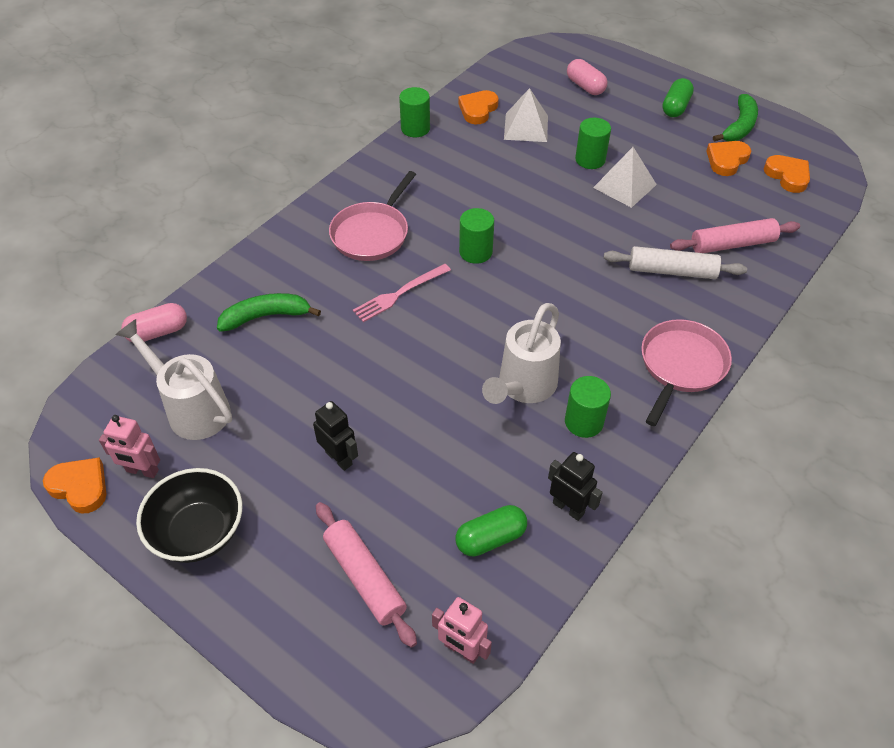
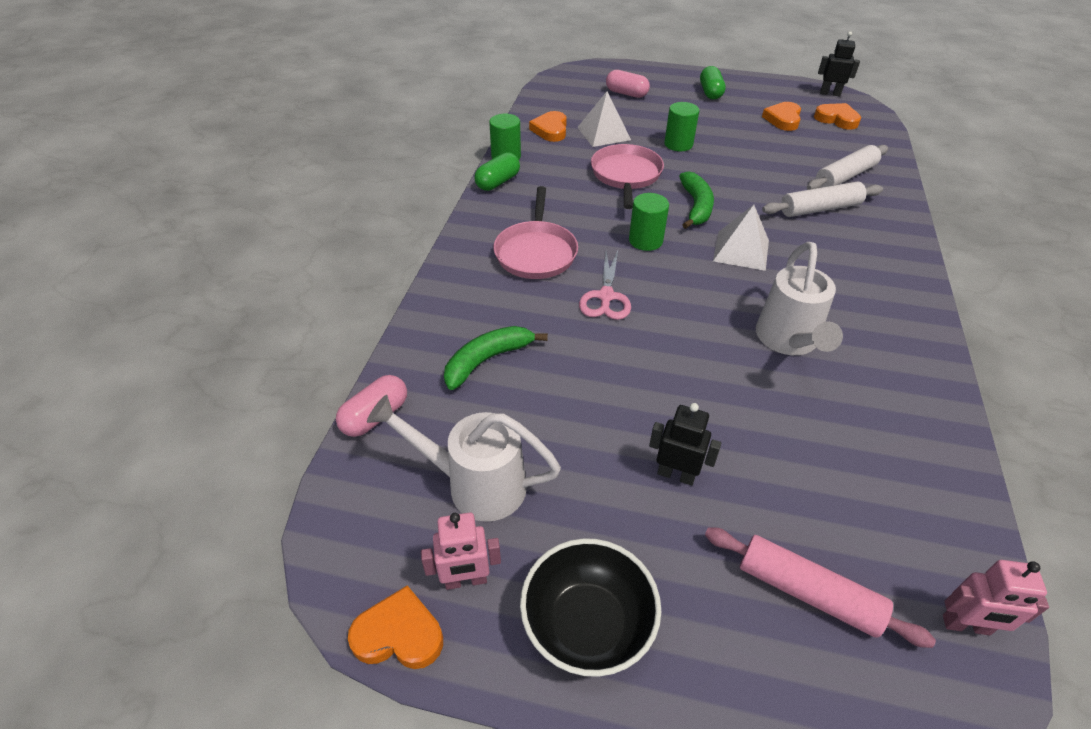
camera: 25 degrees left, 5 degrees down
pink fork [353,264,451,322] -> pink scissors [579,251,631,320]
green capsule [456,505,527,556] -> green capsule moved to [475,152,520,191]
black robot [548,452,603,521] -> black robot moved to [818,31,860,96]
green cylinder [565,376,611,438] -> none
white pyramid [593,147,657,208] -> white pyramid moved to [713,205,769,271]
pink pan [641,319,732,426] -> pink pan moved to [591,144,664,209]
pink rolling pin [670,218,800,253] -> white rolling pin [807,145,888,190]
green banana [713,94,758,142] -> green banana moved to [679,171,714,229]

